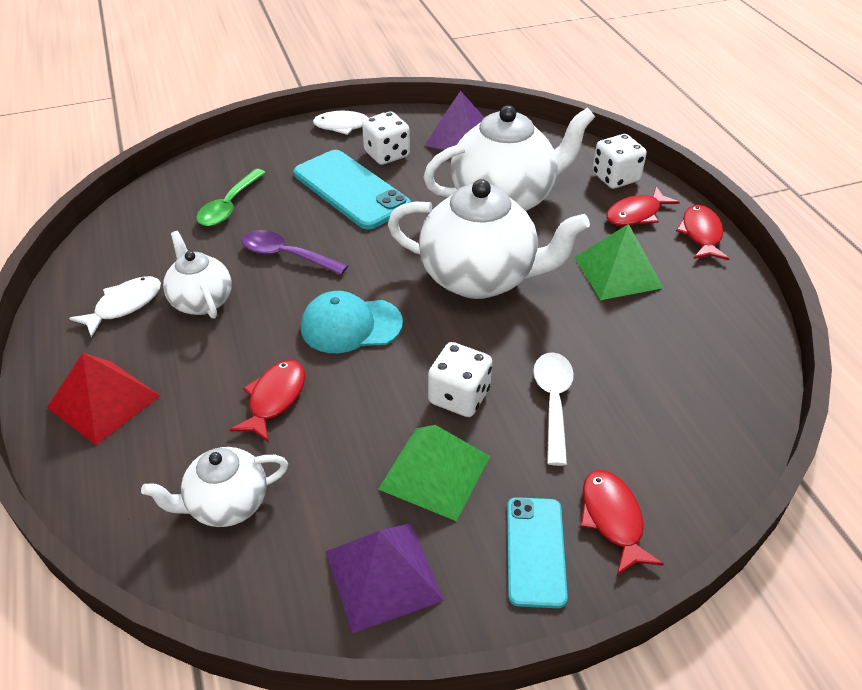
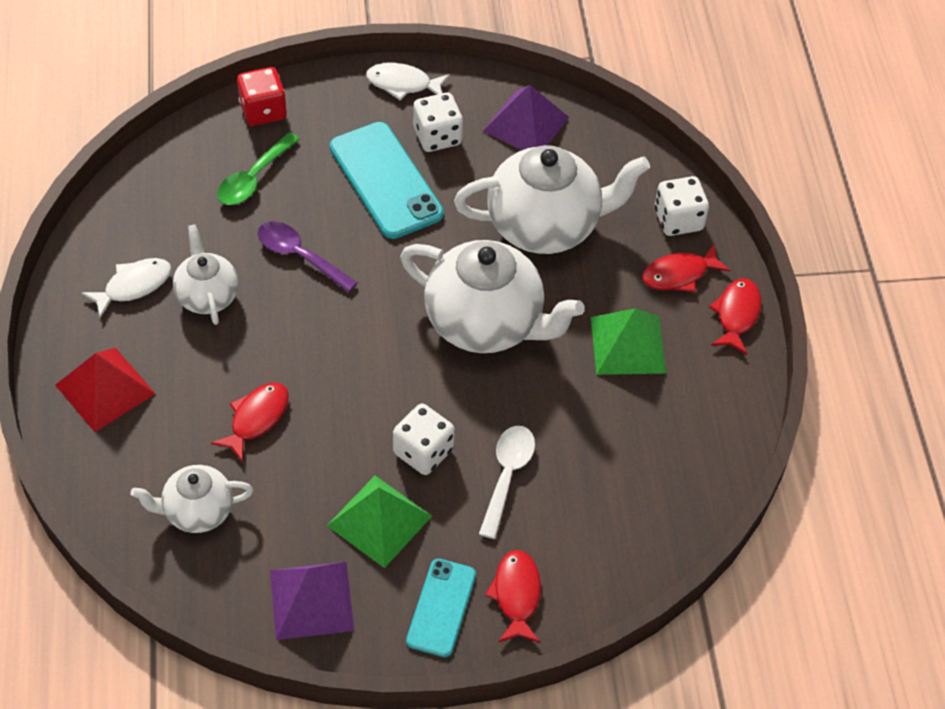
camera: 10 degrees right, 10 degrees up
turquoise cap [301,291,403,353] -> none
none -> red dice [237,67,287,126]

